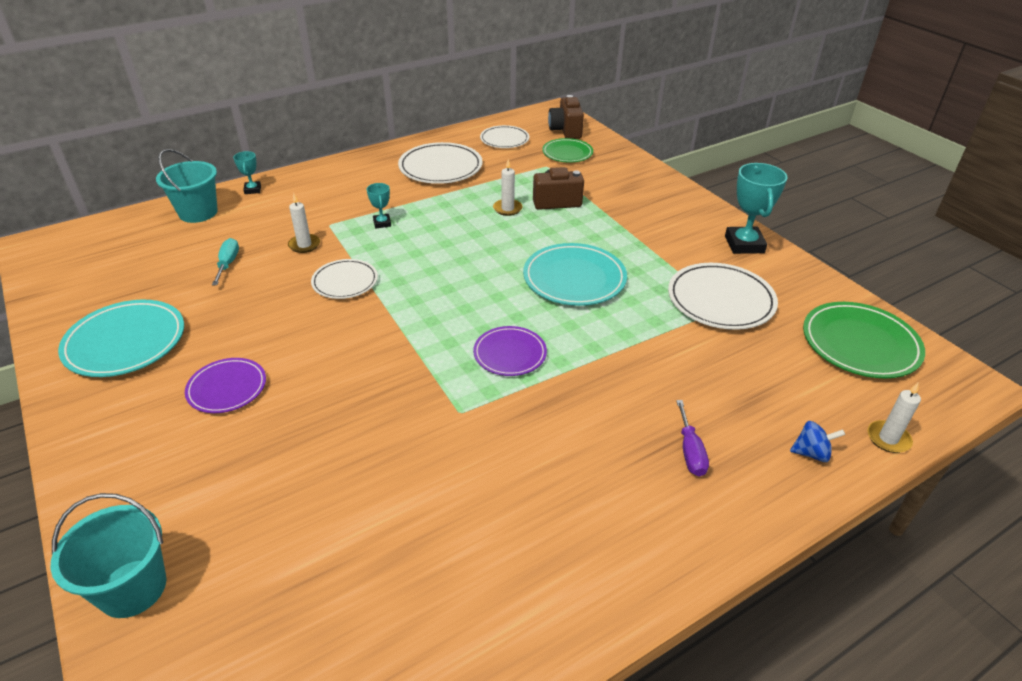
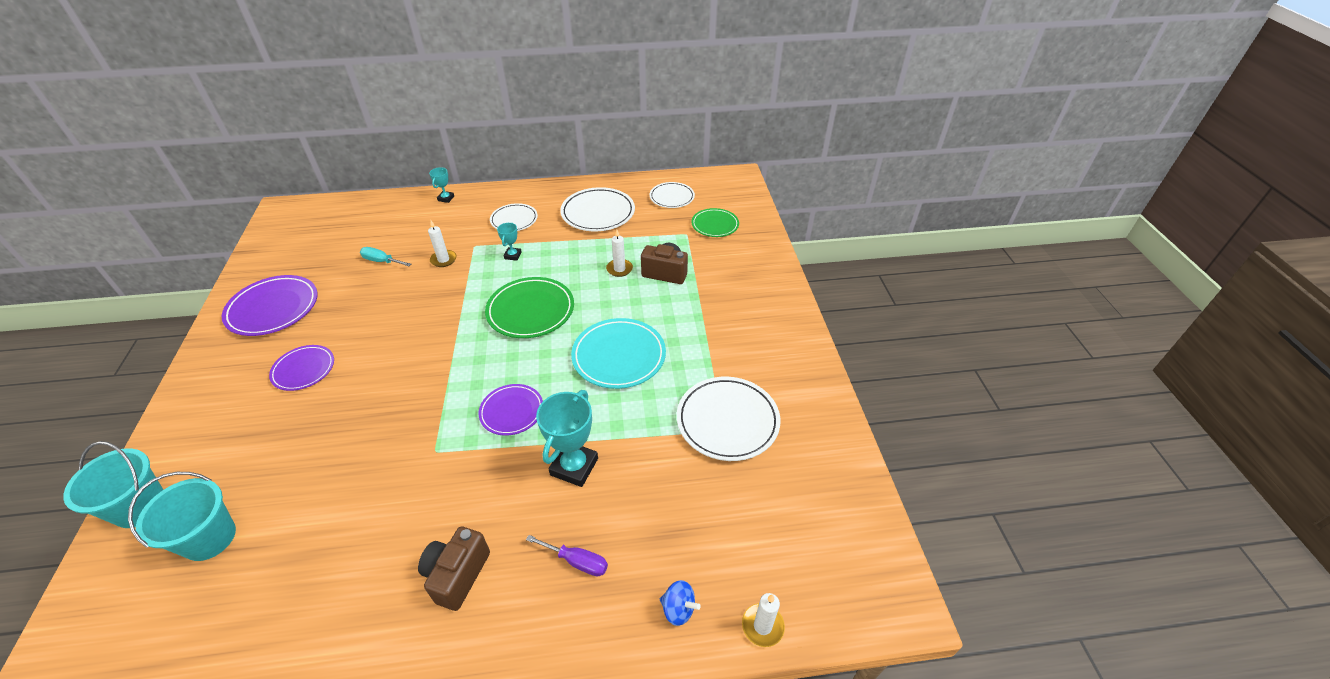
camera: 25 degrees right, 5 degrees up
turquoise plate [58,300,184,377] -> purple plate [222,275,318,336]
turquoise bucket [156,149,218,223] -> turquoise bucket moved to [128,472,236,561]
turquoise screwdriver [212,238,239,285] -> turquoise screwdriver turned 90 degrees counterclockwise [360,247,411,266]
white plate [311,259,378,299] -> white plate moved to [490,203,538,231]
brown camera [548,95,584,139] -> brown camera moved to [418,526,490,611]
purple screwdriver [676,400,709,477] -> purple screwdriver turned 90 degrees counterclockwise [526,535,608,577]
turquoise trophy [725,163,787,254] -> turquoise trophy moved to [536,390,598,487]
green plate [803,302,925,378] -> green plate moved to [485,277,574,338]

